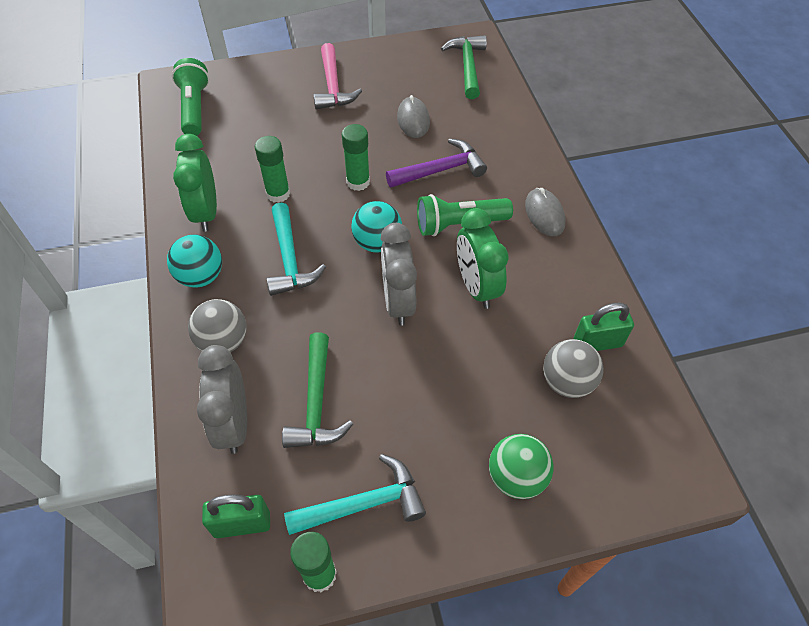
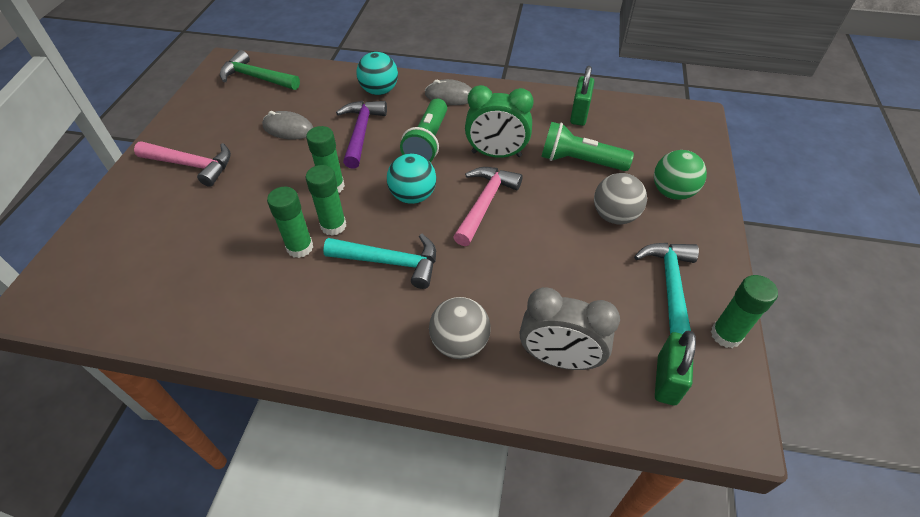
camera: 65 degrees left, 5 degrees down
turquoise ball [167,234,222,288] -> turquoise ball moved to [356,52,398,95]
green flashlight [172,58,209,136] -> green flashlight moved to [541,122,634,171]
green clock [173,134,217,232] -> none
green hammer [282,332,353,448] -> none
grey clock [380,223,417,326] -> pink hammer [453,167,523,246]
grey ball [543,339,604,398] -> grey ball moved to [594,173,647,224]
none -> green glue stick [306,165,346,236]

